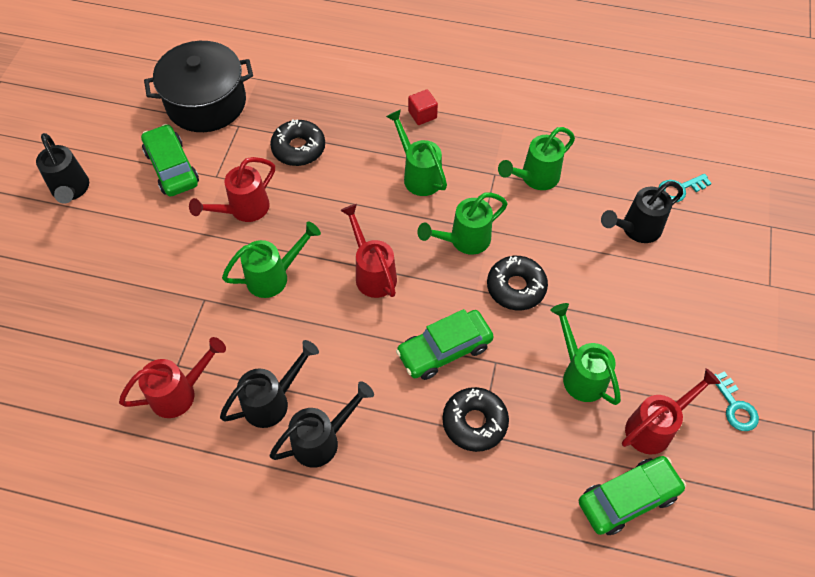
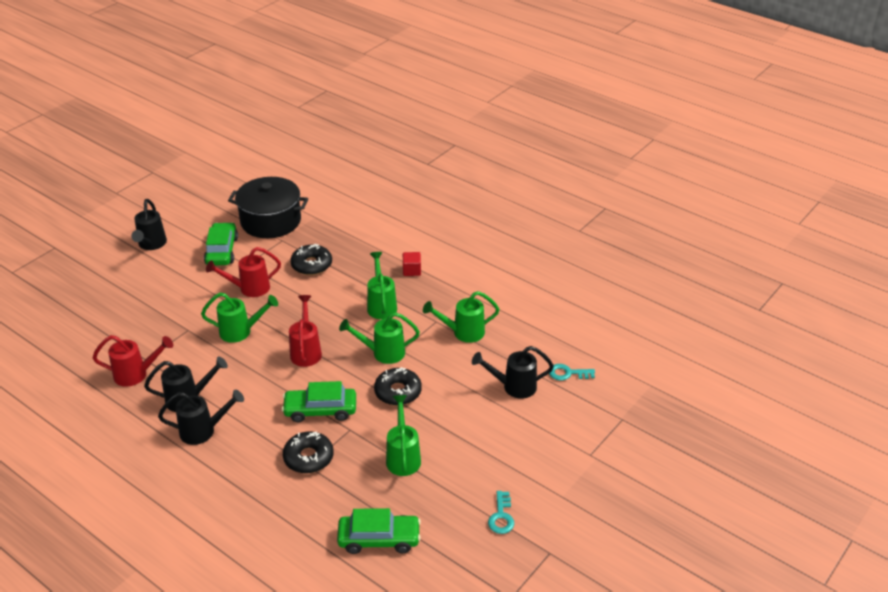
camera: 25 degrees right, 20 degrees down
red watering can [622,368,721,454] -> none

